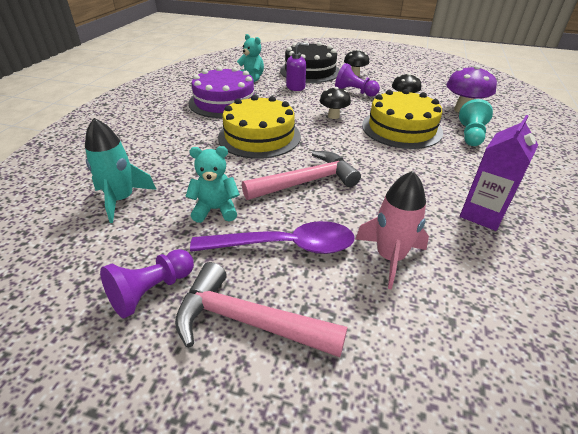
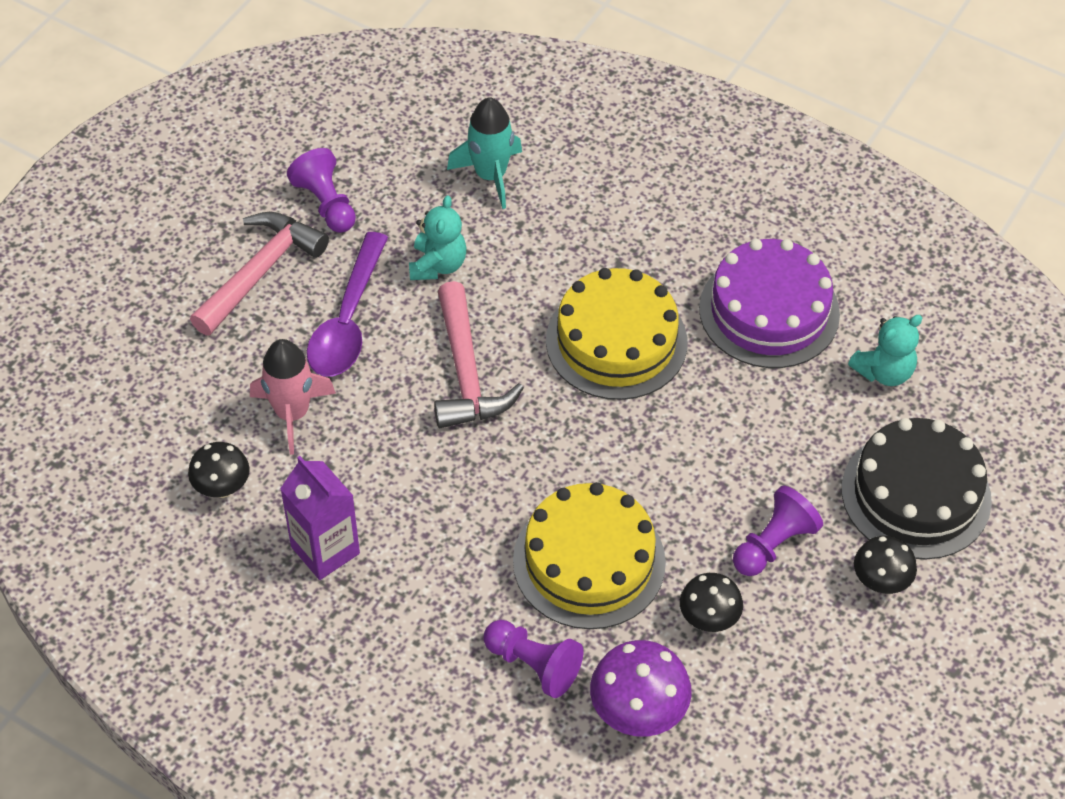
camera: 105 degrees right, 15 degrees up
purple soap dispenser [286,42,309,91] -> none
black mushroom [320,87,351,119] -> black mushroom moved to [188,442,250,498]
turquoise pawn [459,99,493,146] -> purple pawn [484,620,583,698]

